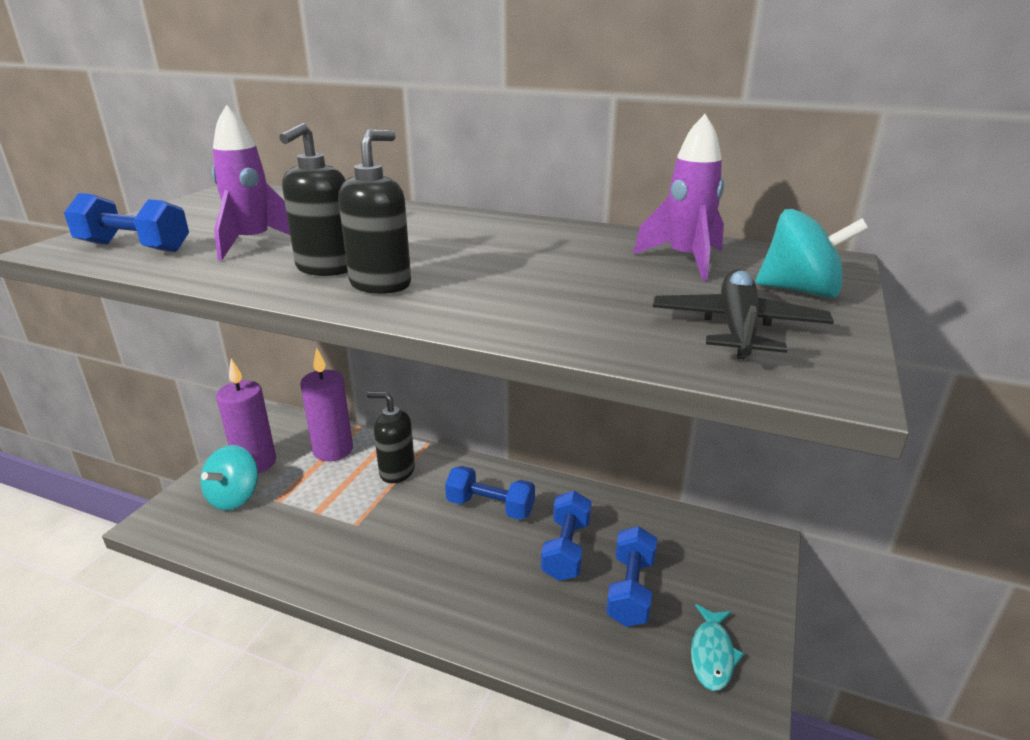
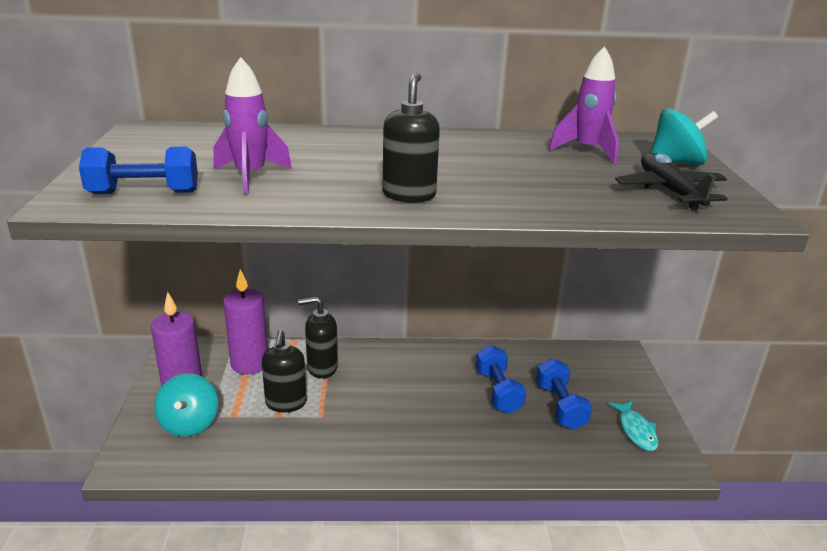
camera: 25 degrees left, 0 degrees up
black soap dispenser [279,123,348,276] -> black soap dispenser moved to [262,330,307,413]
blue dumbbell [445,466,535,520] -> none

